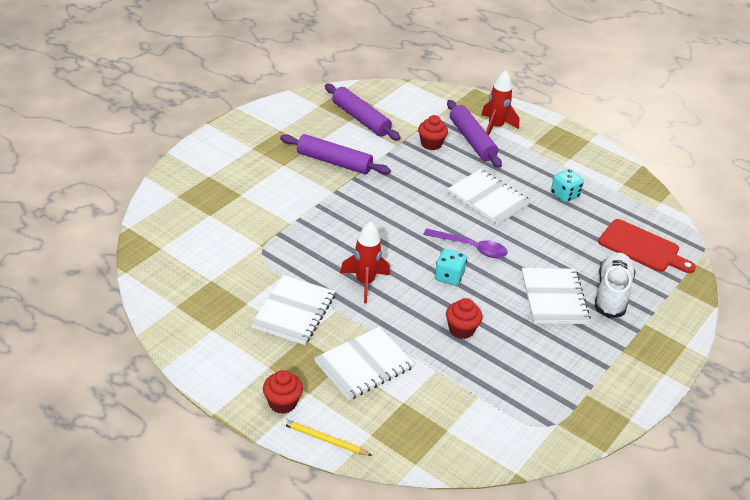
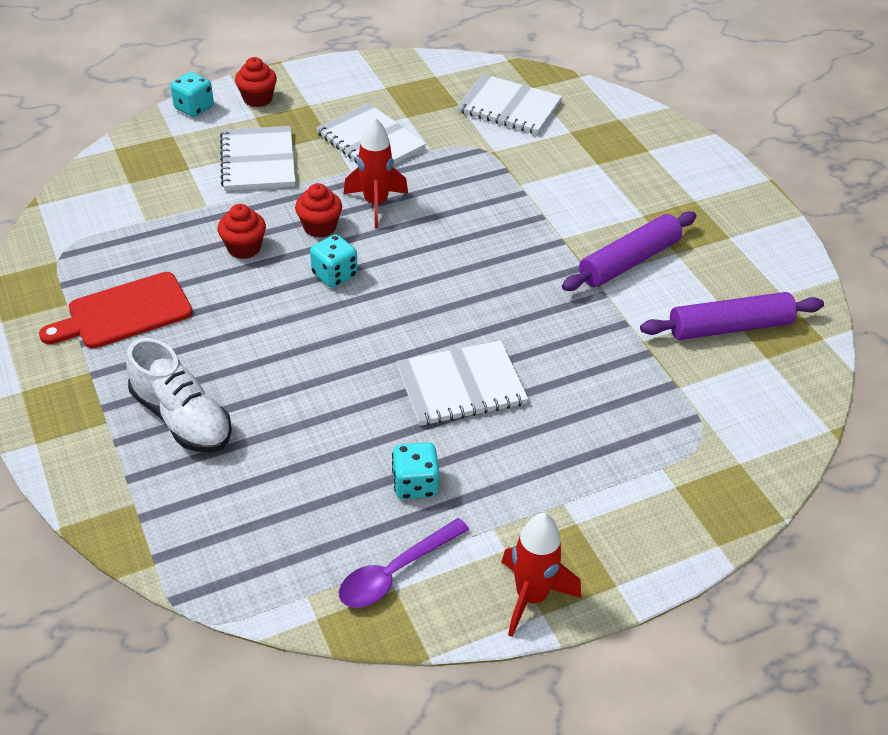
camera: 120 degrees right, 5 degrees up
yellow pencil [281,419,372,456] -> turquoise dice [170,72,214,117]
red cupcake [418,115,448,150] -> red cupcake moved to [295,183,342,238]
purple spoon [423,228,508,258] -> purple spoon moved to [339,518,469,608]
purple rolling pin [447,100,502,168] -> none
red rocket [481,70,519,136] -> red rocket moved to [501,513,581,637]
white notebook [522,268,591,324] -> white notebook moved to [457,74,562,135]
red cutting board [598,219,696,273] -> red cutting board moved to [39,272,193,349]

